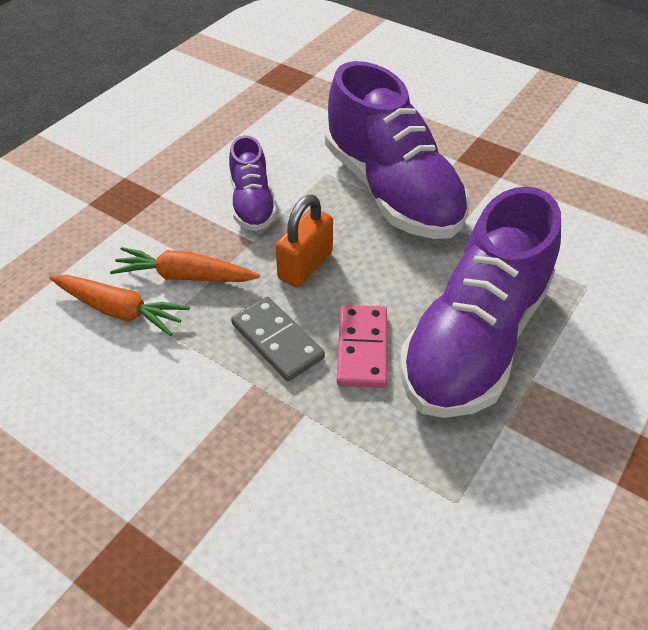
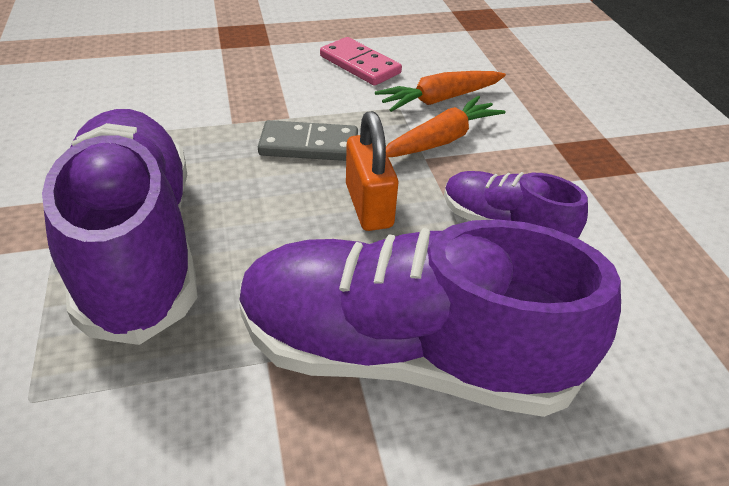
camera: 130 degrees right, 5 degrees down
pink domino [337,305,387,388] -> pink domino moved to [320,37,402,86]

